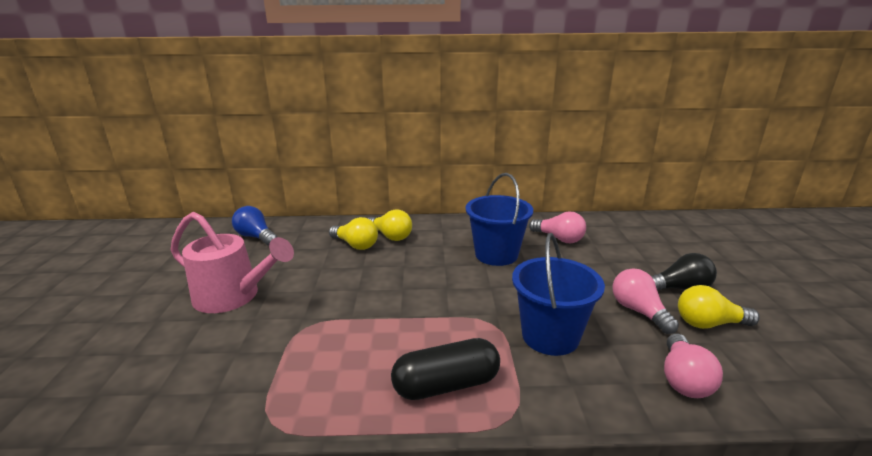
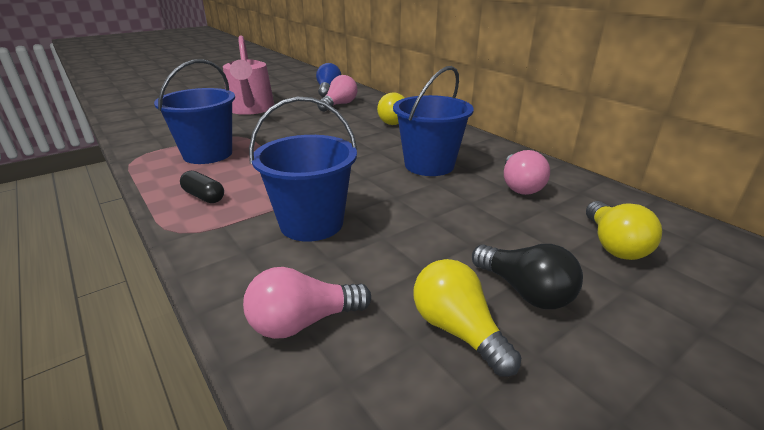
camera: 55 degrees right, 5 degrees up
yellow light bulb [329,217,378,250] -> yellow light bulb moved to [586,201,662,260]
black capsule [391,338,500,400] -> black capsule [180,171,224,203], size x0.57
pink light bulb [613,268,679,334] -> pink light bulb moved to [317,75,357,112]
none -> blue bucket [154,59,235,164]

